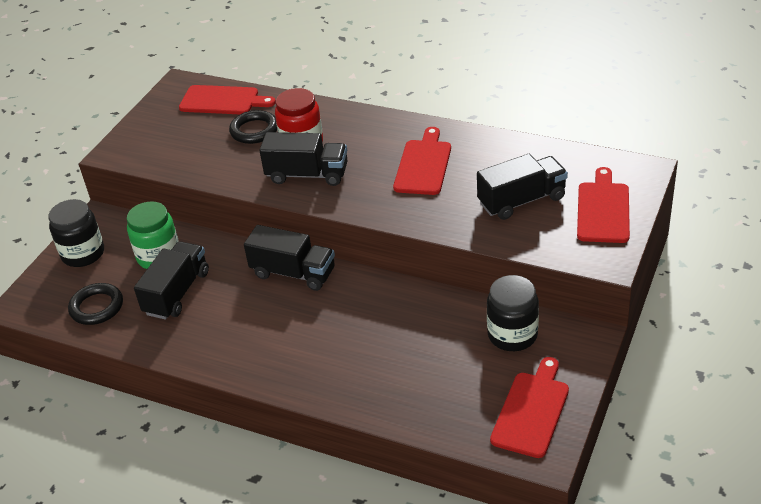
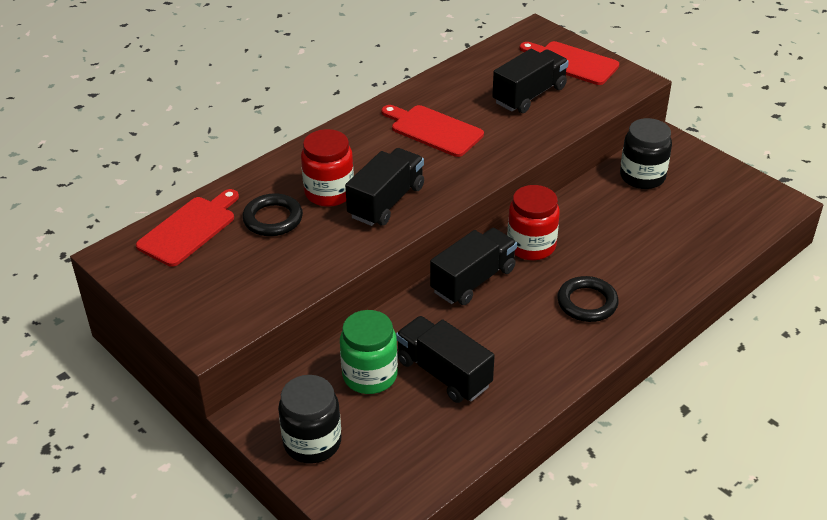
camera: 70 degrees left, 0 degrees up
black ring [68,283,123,325] -> black ring moved to [557,276,619,322]
black truck [477,154,568,220] -> black truck turned 45 degrees clockwise [492,49,569,113]
red cutting board [490,357,569,458] -> none
none -> red jar [507,185,560,260]

